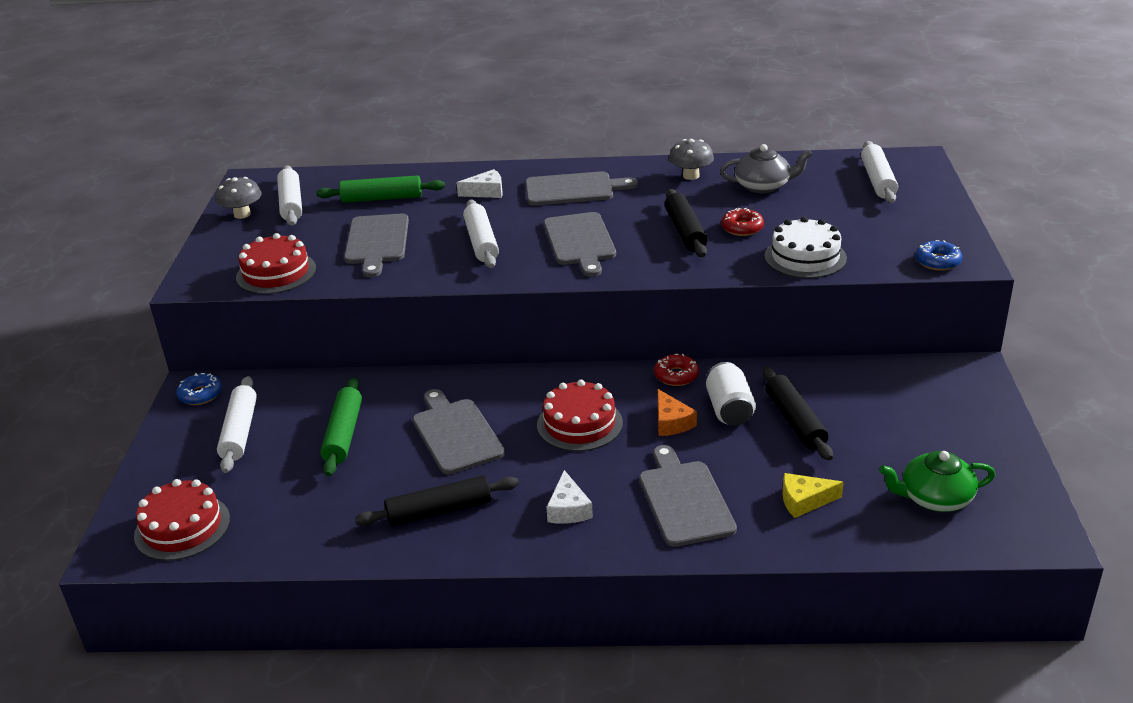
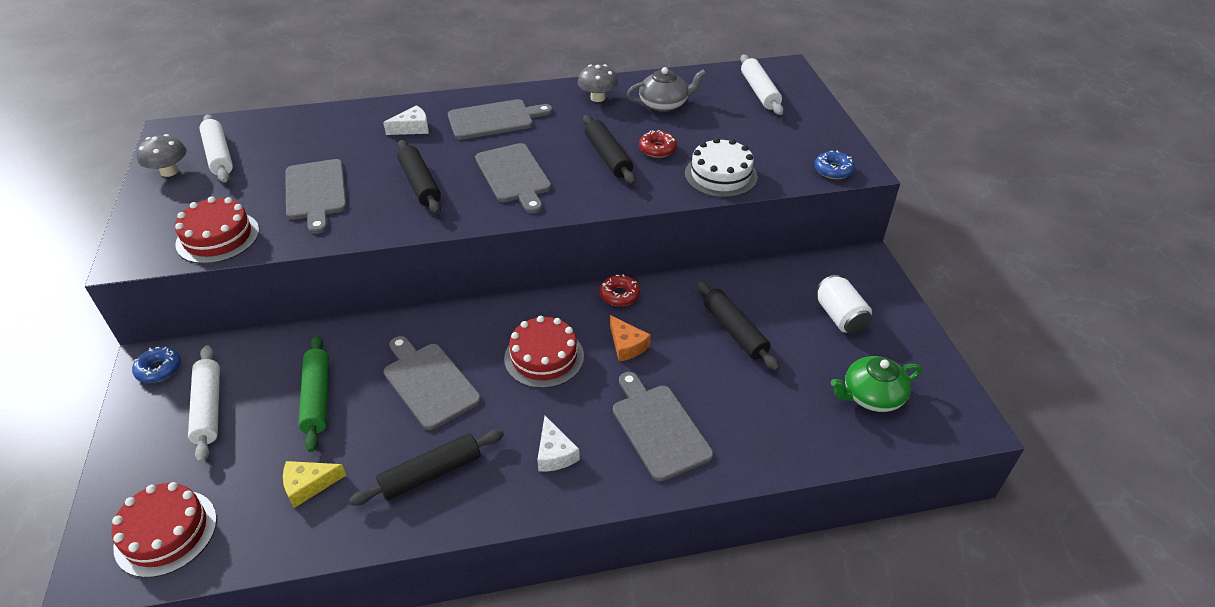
camera: 15 degrees left, 10 degrees up
green rolling pin [316,175,445,203] -> none
white rolling pin [463,200,499,268] -> black rolling pin [397,140,441,214]
white can [706,362,756,426] -> white can moved to [816,275,872,334]
yellow cheese [782,473,844,518] -> yellow cheese moved to [283,461,346,508]

